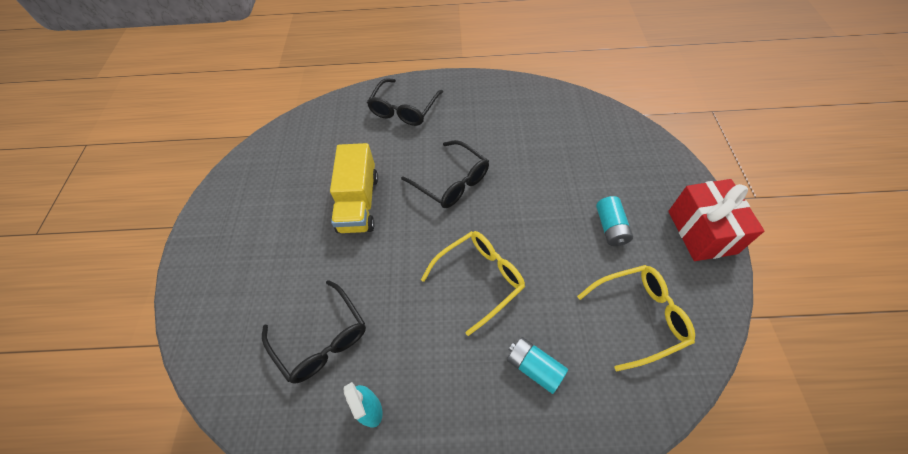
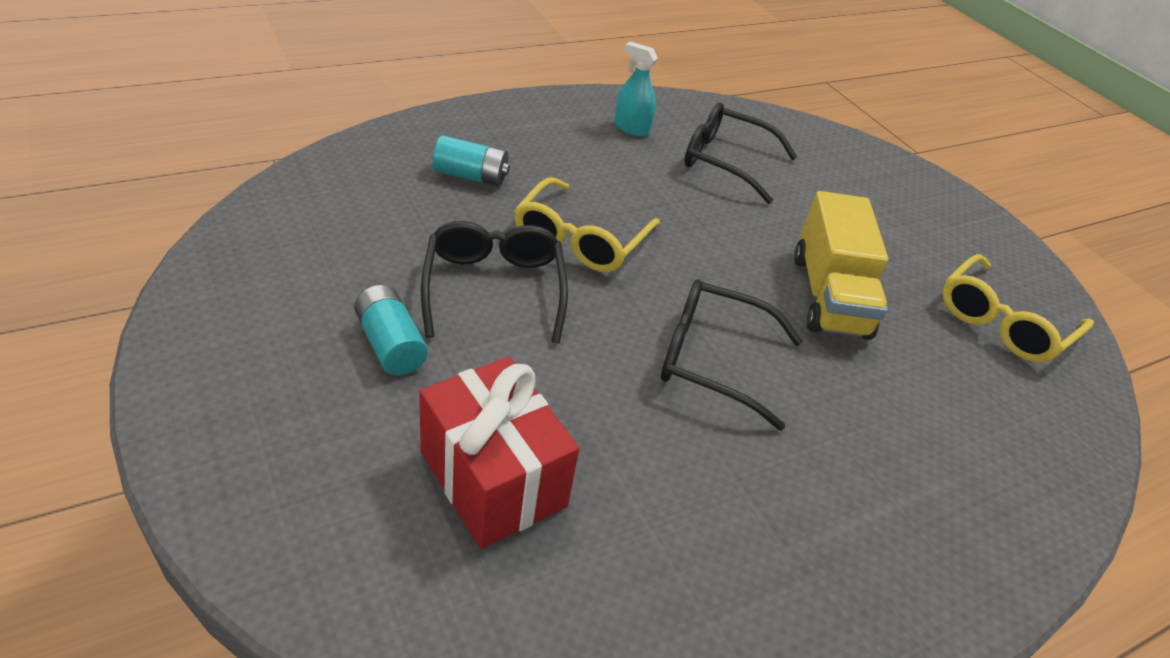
camera: 145 degrees right, 15 degrees down
yellow truck [330,143,378,233] -> yellow truck turned 150 degrees counterclockwise [794,191,888,340]
black glasses [367,78,443,126] -> black glasses moved to [421,221,568,343]
yellow glasses [577,265,695,372] -> yellow glasses moved to [942,254,1094,362]
red gift [668,179,764,261] -> red gift moved to [419,357,579,549]

